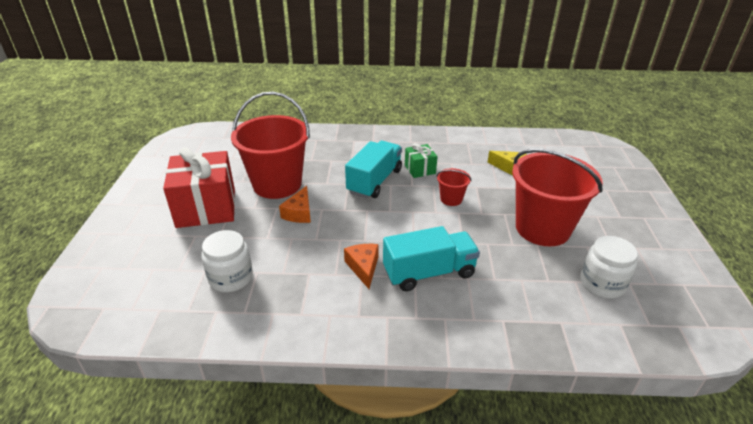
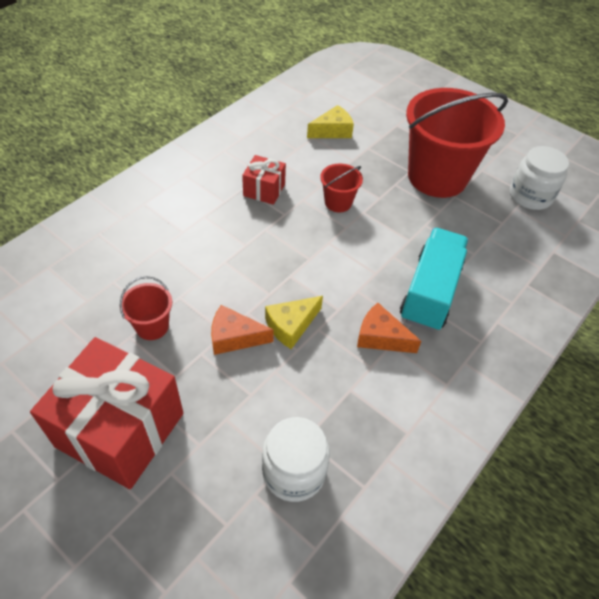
camera: 55 degrees left, 15 degrees up
red bucket [231,92,310,199] -> red bucket [120,276,172,340], size x0.44
orange cheese [279,186,311,223] -> orange cheese turned 135 degrees clockwise [211,305,274,355]
turquoise truck [345,141,402,199] -> none
green gift [405,143,438,178] -> red gift [242,155,286,205]
none -> yellow cheese [265,296,323,349]

